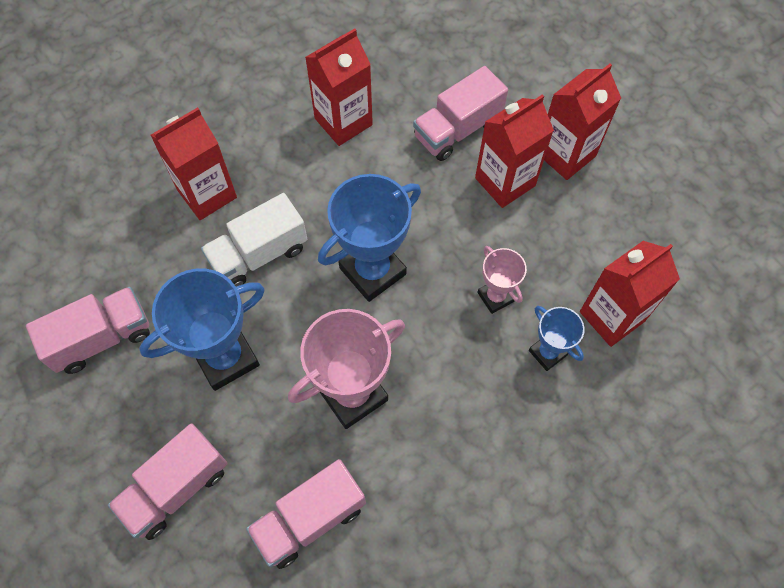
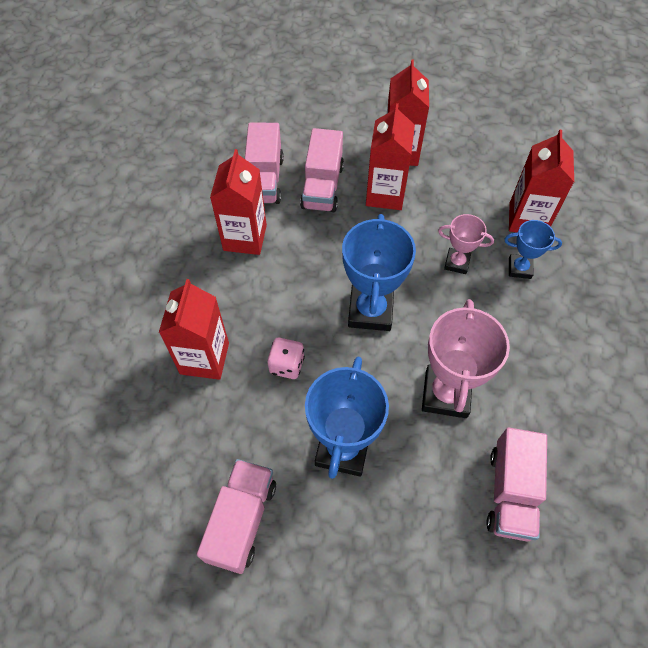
camera: 45 degrees left, 5 degrees down
pink truck [108,423,228,540] -> pink truck moved to [245,122,284,204]
white truck [201,193,307,287] -> pink dice [267,338,305,379]

